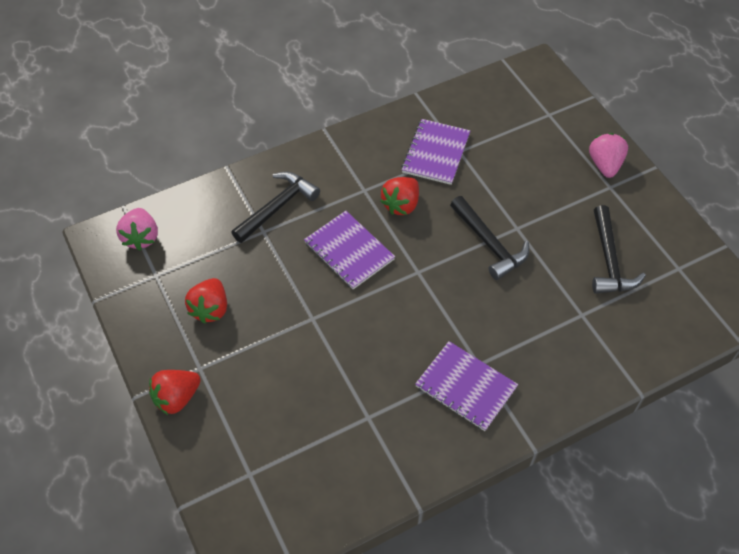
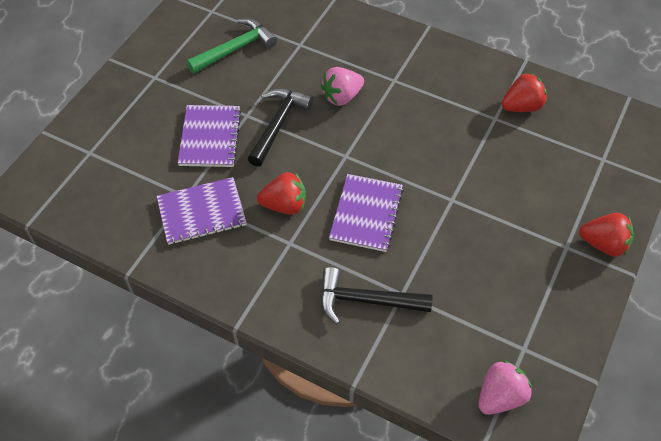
camera: 125 degrees left, 0 degrees up
red strawberry [185,278,227,324] -> red strawberry moved to [502,73,547,112]
purple notebook [415,341,518,431] -> purple notebook moved to [177,105,241,167]
pink strawberry [589,133,628,178] -> pink strawberry moved to [321,67,364,106]
black hammer [592,205,646,294] -> green hammer [186,18,277,74]

